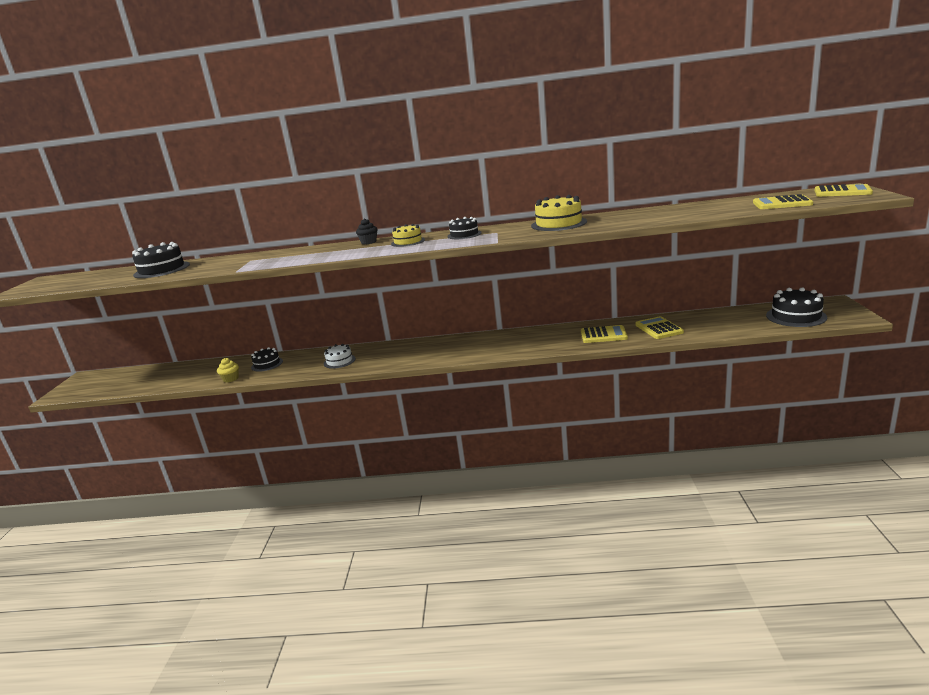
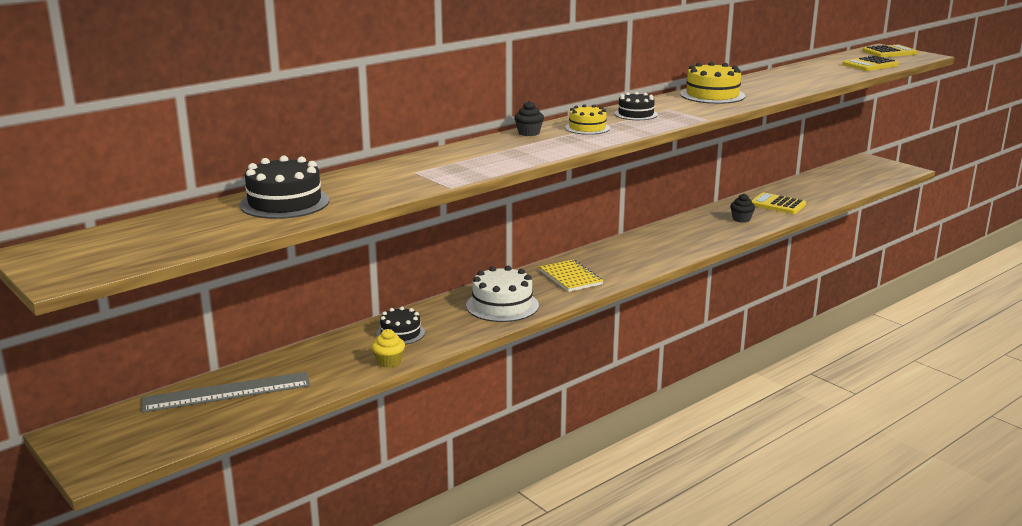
camera: 45 degrees left, 0 degrees up
white cake [324,344,356,369] -> white cake [466,266,539,322], size x1.59
yellow calculator [581,325,628,343] -> black cupcake [730,194,755,223]
black cake [766,287,827,327] -> none
none -> grey ruler [141,372,311,413]
none -> yellow notebook [539,260,603,292]

